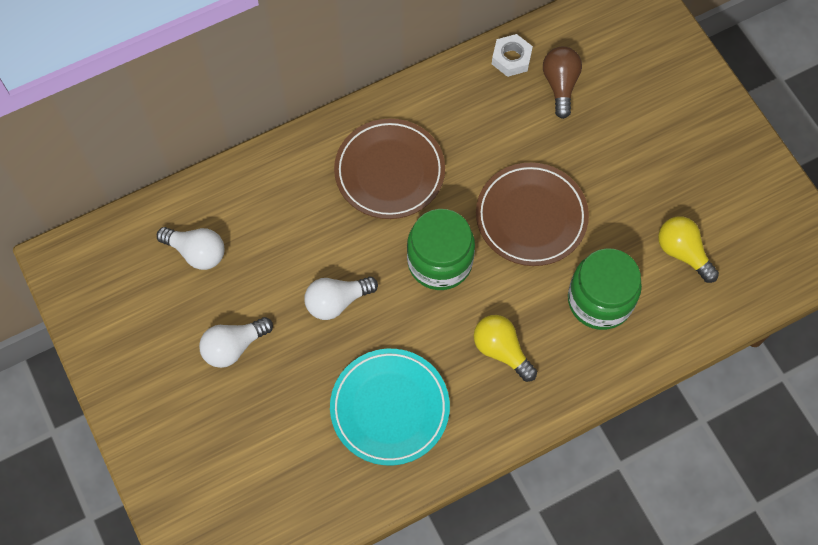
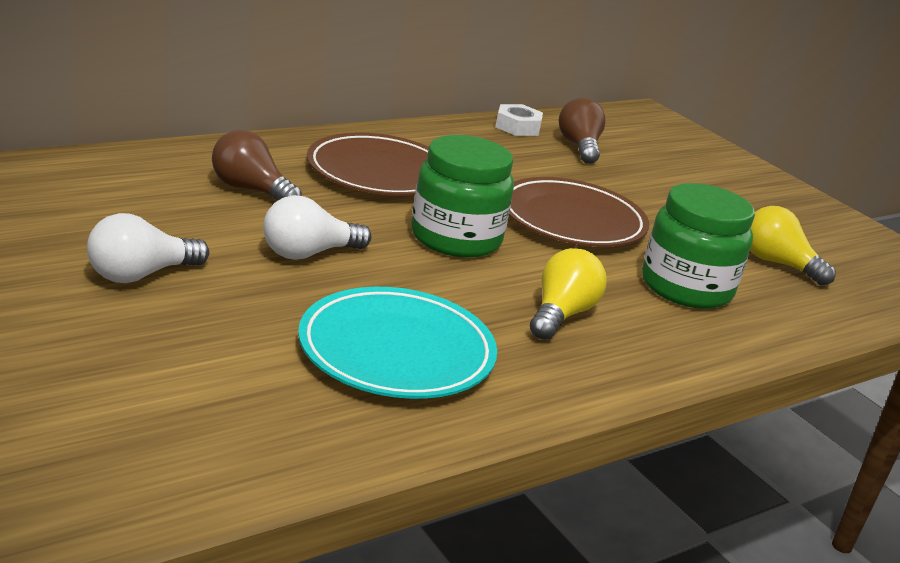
camera: 10 degrees left, 40 degrees down
white light bulb [157,227,225,270] -> none
yellow light bulb [474,315,537,382] -> yellow light bulb turned 75 degrees clockwise [530,248,607,340]
none -> brown light bulb [212,130,302,200]

